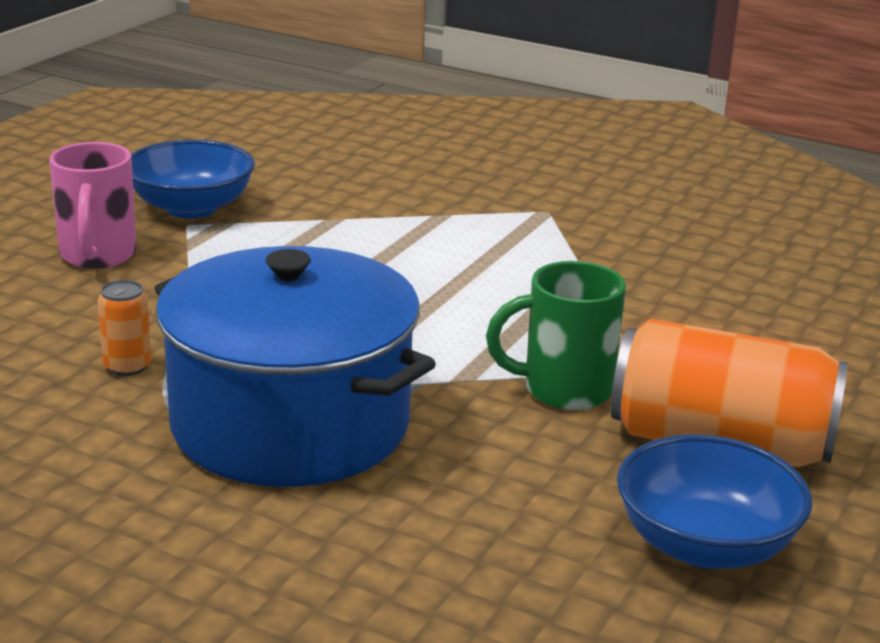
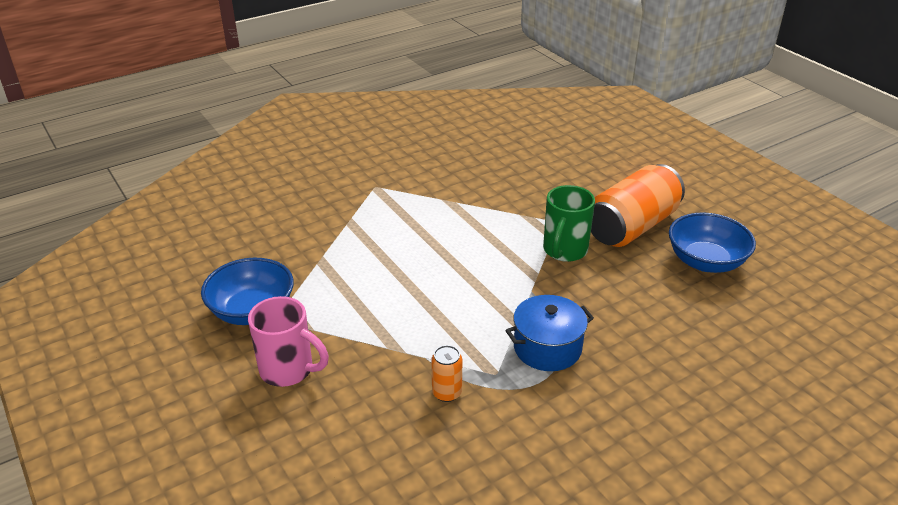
camera: 60 degrees left, 10 degrees up
blue pot [154,246,436,487] -> blue pot [505,295,594,371], size x0.52

